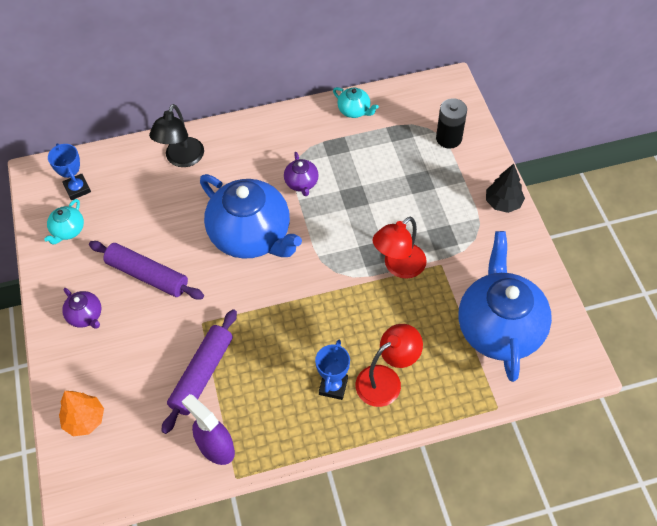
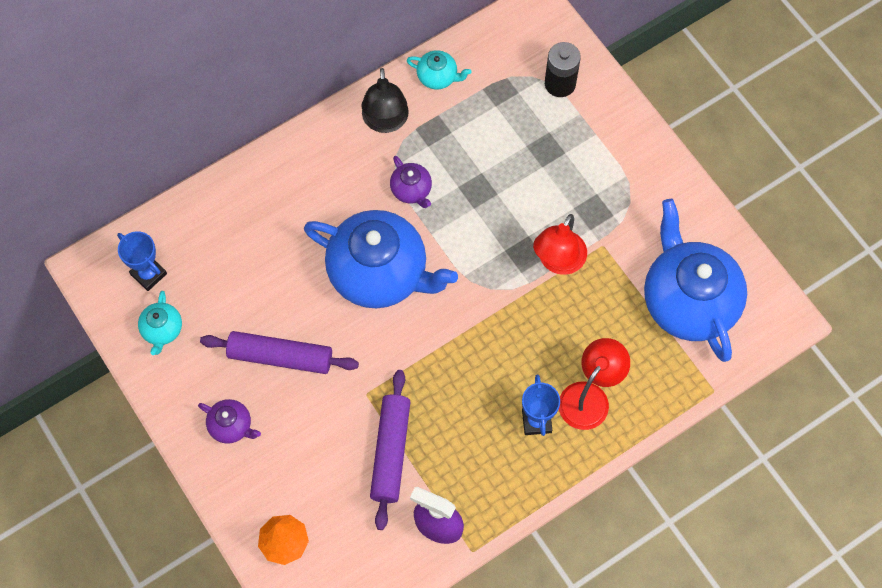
camera: 20 degrees left, 10 degrees up
black lamp [149,104,204,167] -> black lamp moved to [361,68,409,133]
black tree [486,164,525,213] -> none

